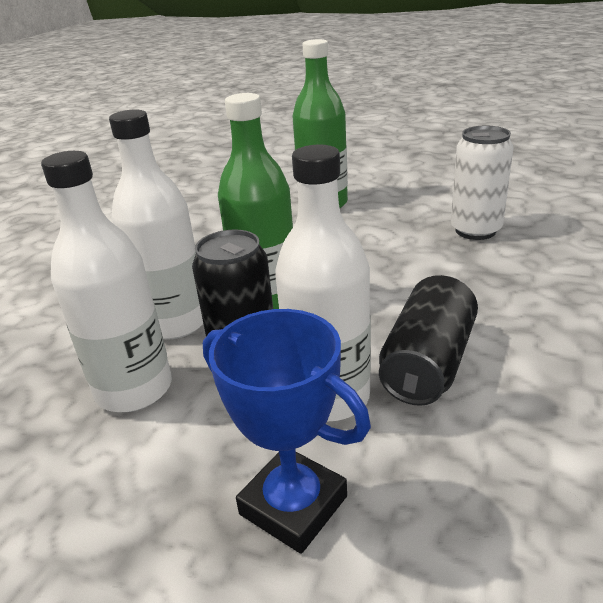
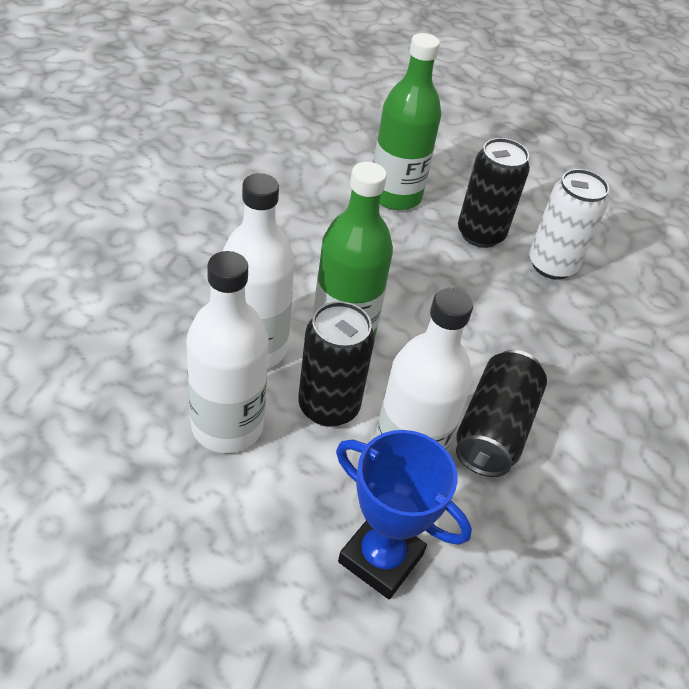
camera: 10 degrees left, 15 degrees up
none -> black can [458,138,530,248]

